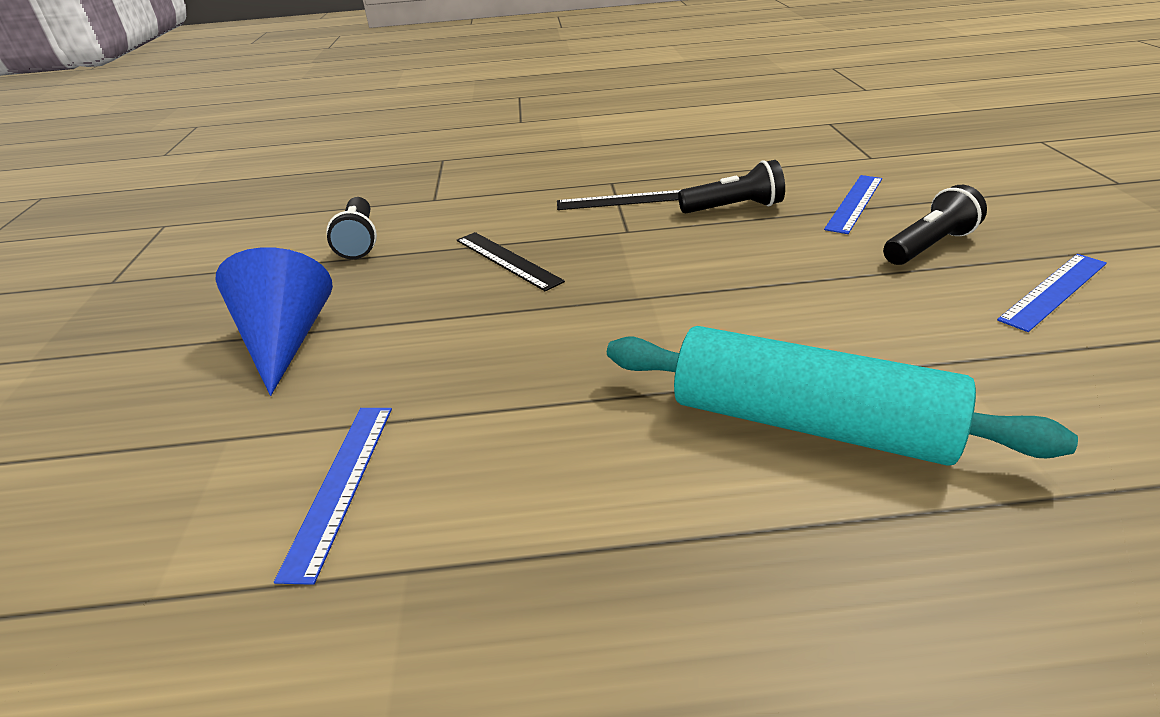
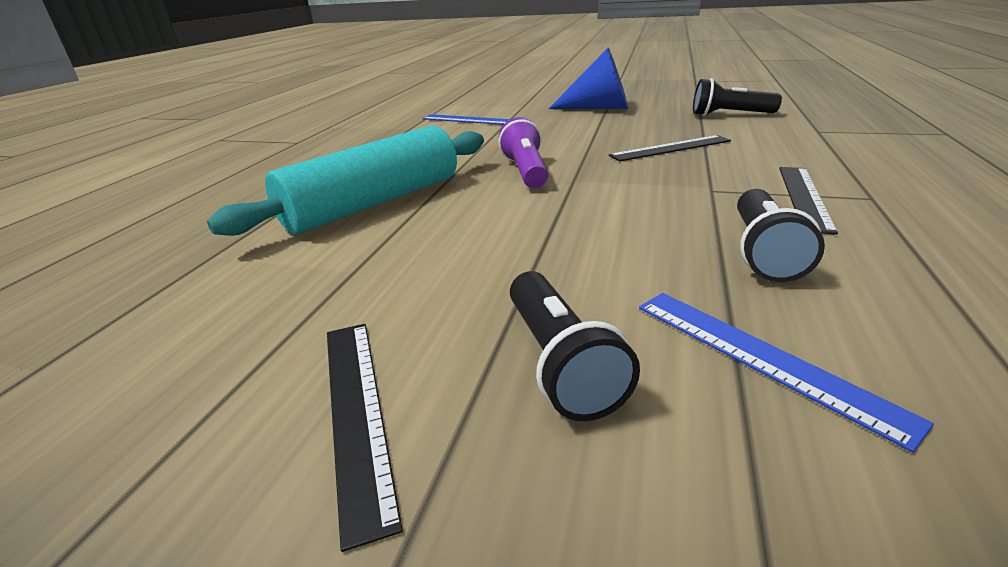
camera: 110 degrees right, 5 degrees down
blue ruler [997,254,1107,332] -> black ruler [327,324,403,552]
none -> purple flashlight [499,117,548,188]

